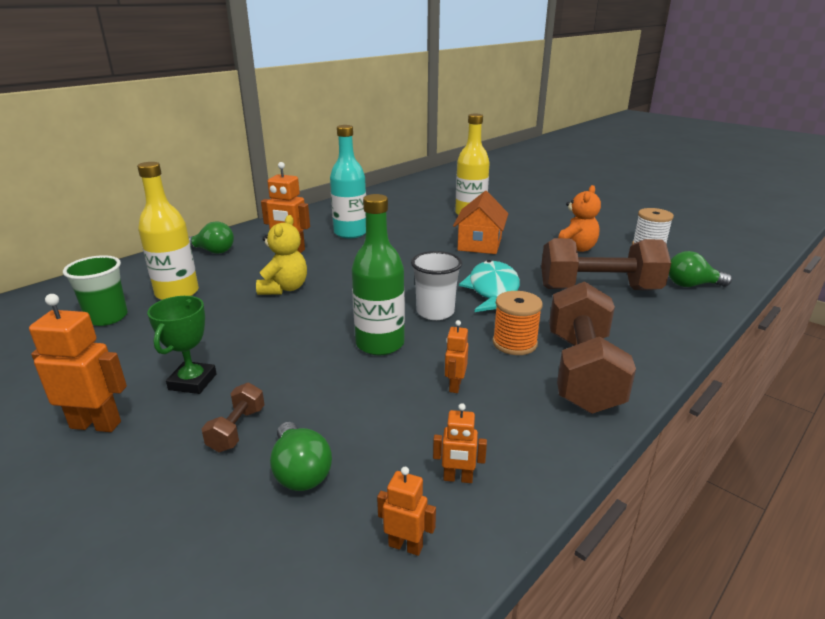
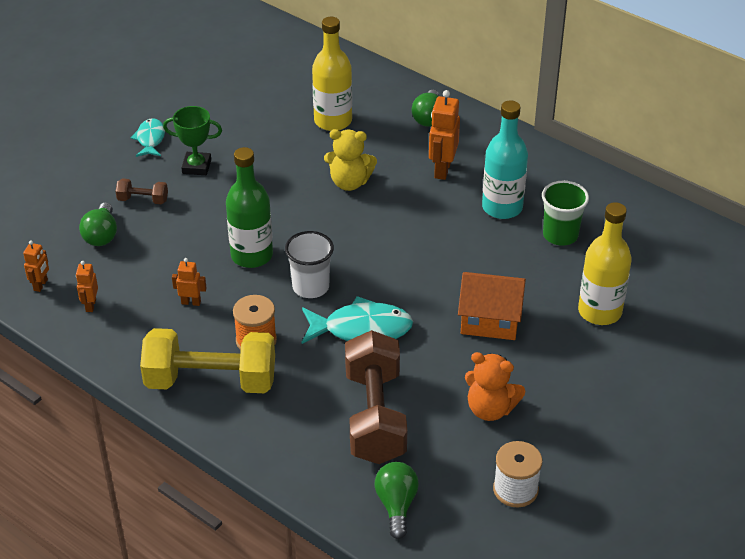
camera: 85 degrees right, 15 degrees up
orange robot [29,294,127,432] -> turquoise fish [130,118,165,157]
green cup [63,255,128,326] -> green cup moved to [542,181,589,246]
green light bulb [270,422,332,491] -> green light bulb turned 60 degrees counterclockwise [79,202,117,246]
brown dumbbell [549,281,636,414] -> yellow dumbbell [140,328,275,393]

